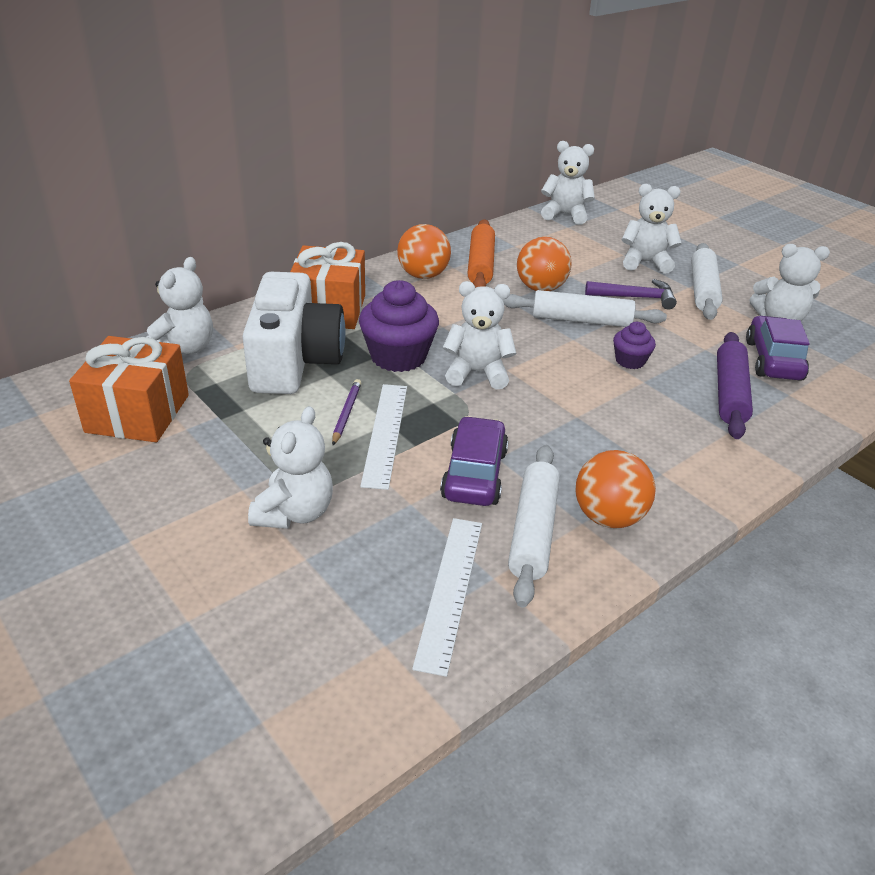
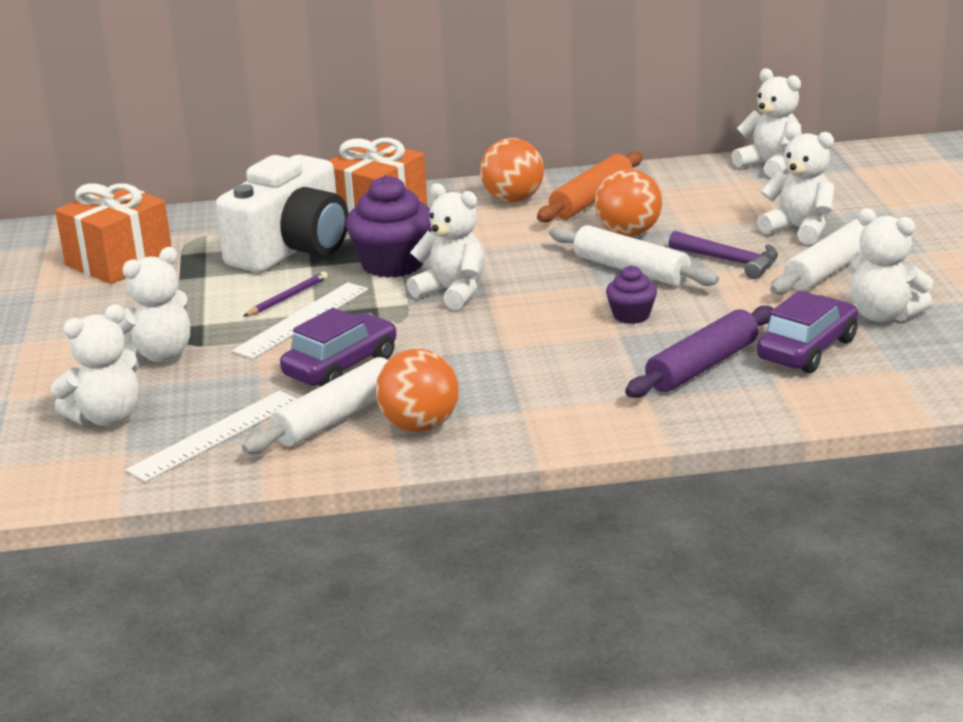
camera: 35 degrees right, 10 degrees down
white teddy bear [147,257,213,354] -> white teddy bear moved to [51,305,139,427]

